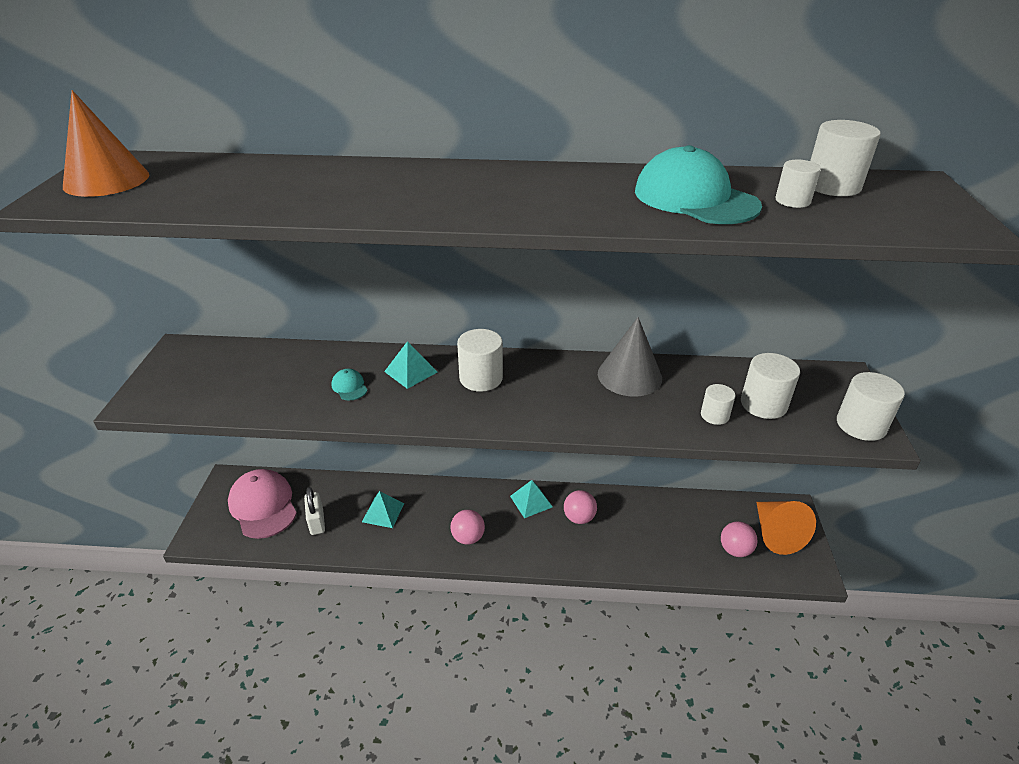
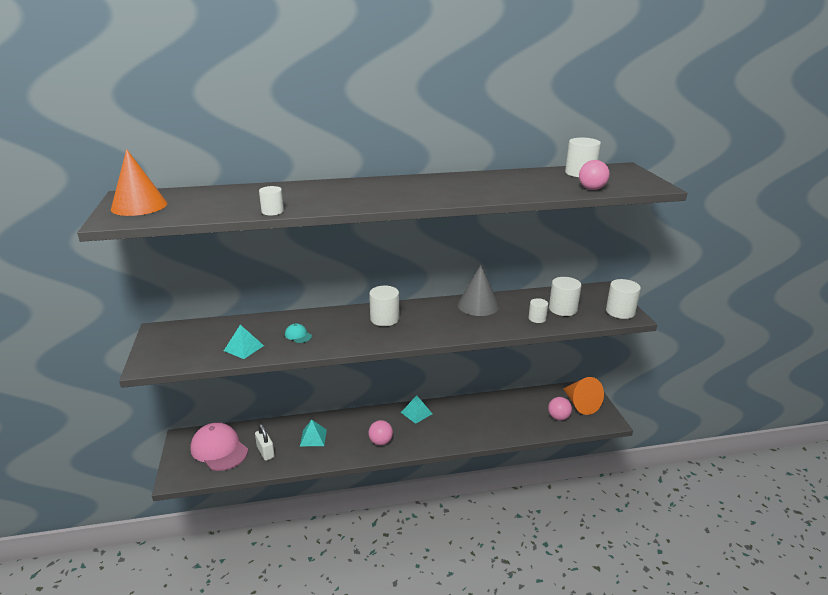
camera: 15 degrees left, 10 degrees down
turquoise pyramid [384,341,437,389] -> turquoise pyramid moved to [224,325,264,359]
pink ball [564,490,597,524] -> pink ball moved to [579,160,610,190]
turquoise cap [635,145,762,224] -> none
white cylinder [775,160,821,208] -> white cylinder moved to [259,186,284,215]

